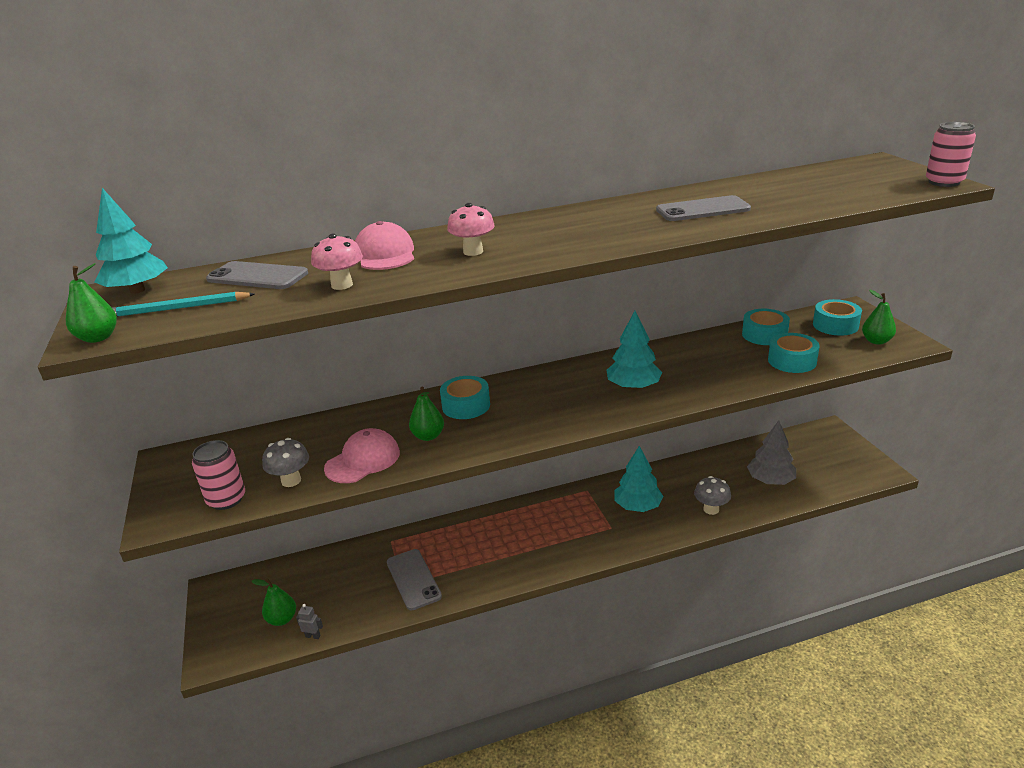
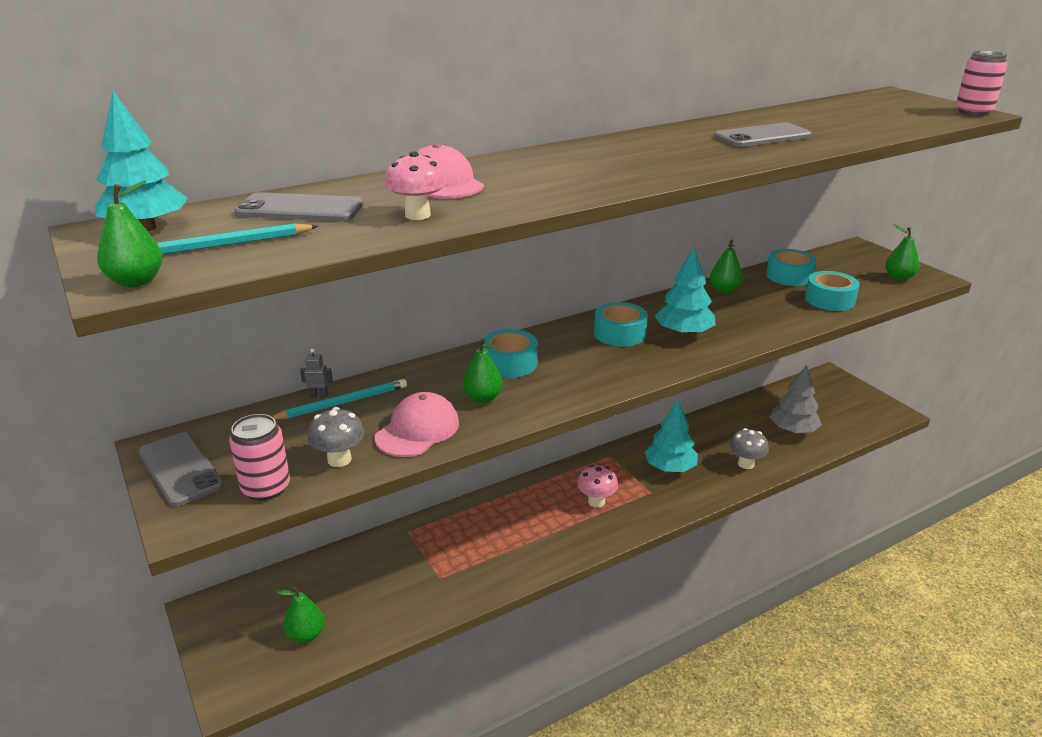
camera: 15 degrees left, 0 degrees up
grey robot [296,604,323,639] -> grey robot moved to [300,349,333,398]
grey phone [387,549,442,610] -> grey phone moved to [139,432,224,507]
pink mushroom [447,203,495,256] -> pink mushroom moved to [577,465,618,508]
turquoise tape [813,299,862,336] -> turquoise tape moved to [594,302,648,347]
none -> turquoise pencil [272,379,407,420]
none -> green pear [710,240,743,293]

